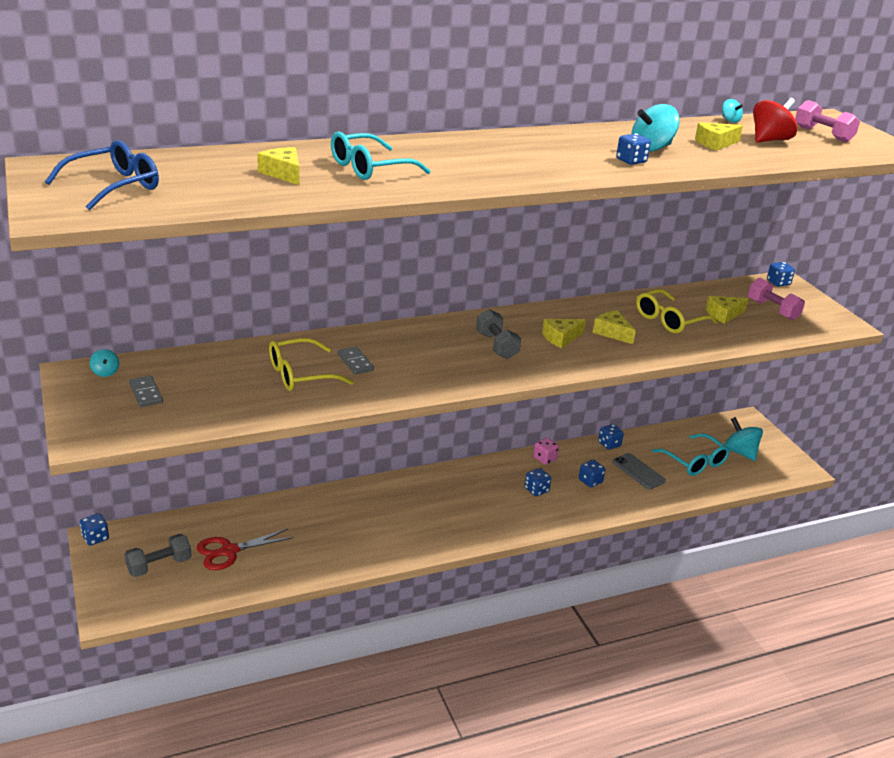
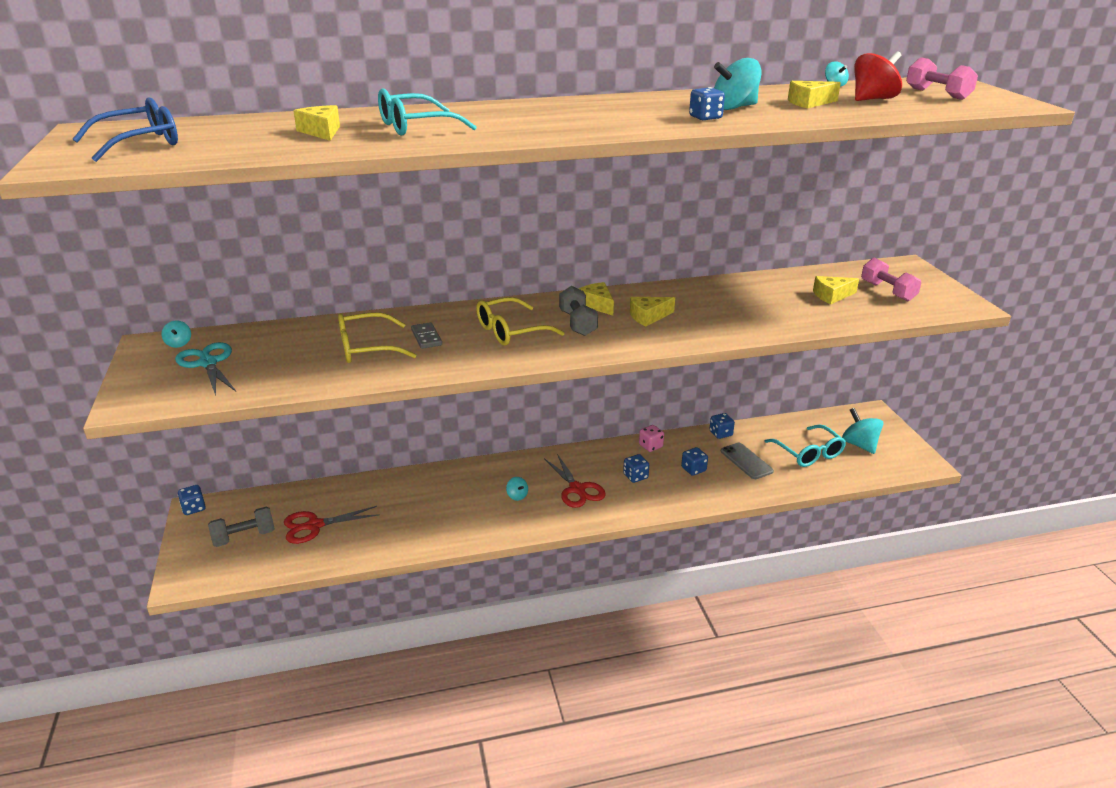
camera: 10 degrees right, 0 degrees up
grey domino [129,376,163,407] -> turquoise scissors [175,342,236,396]
yellow cheese [593,310,636,344] -> yellow cheese moved to [579,282,614,316]
yellow glasses [636,289,718,333] -> yellow glasses moved to [476,297,564,346]
blue dice [767,262,795,287] -> none
none -> turquoise spinning top [506,477,528,501]
none -> red scissors [544,454,606,508]

